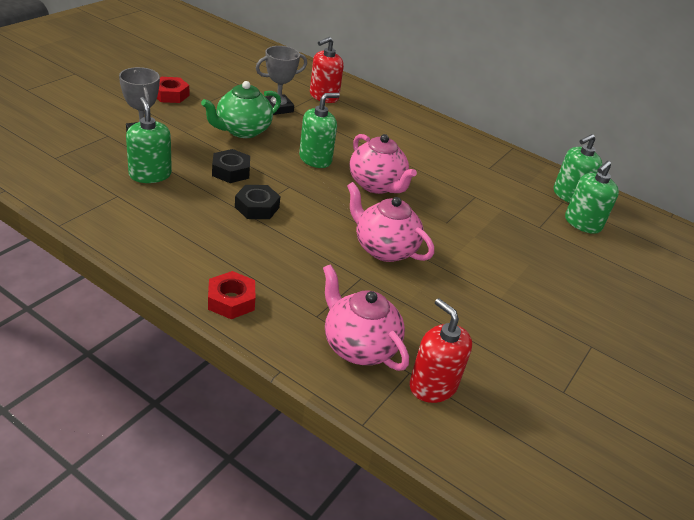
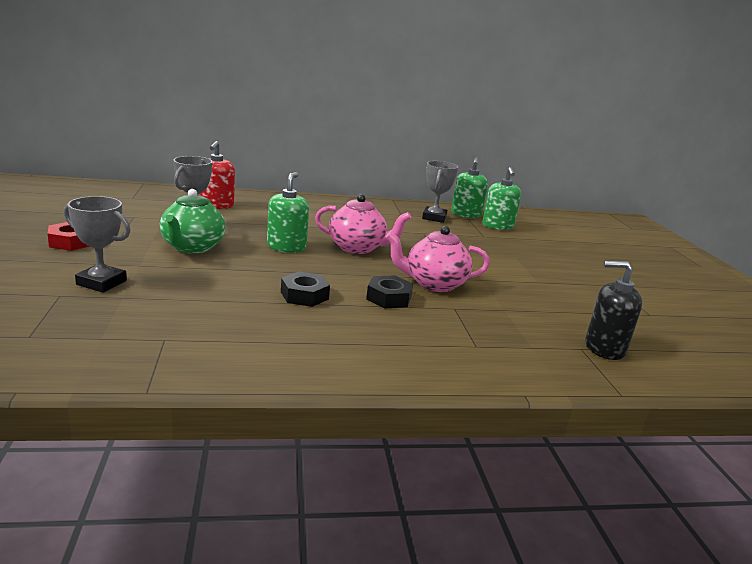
camera: 40 degrees left, 15 degrees down
green soap dispenser [126,97,172,183] -> none
red nut [208,271,255,319] -> none
black nut [212,149,250,183] -> black nut moved to [366,275,413,309]
pink teapot [323,264,409,371] -> none
red soap dispenser [409,298,472,403] -> black soap dispenser [585,261,642,360]
none -> grey trophy [422,161,458,223]

